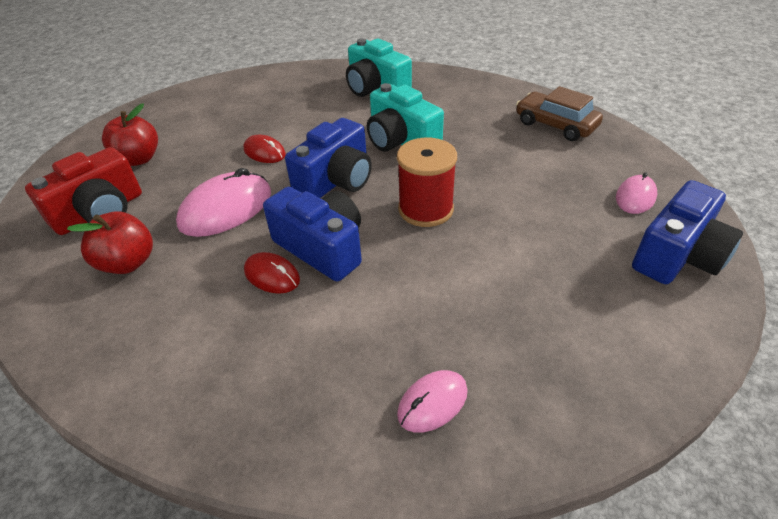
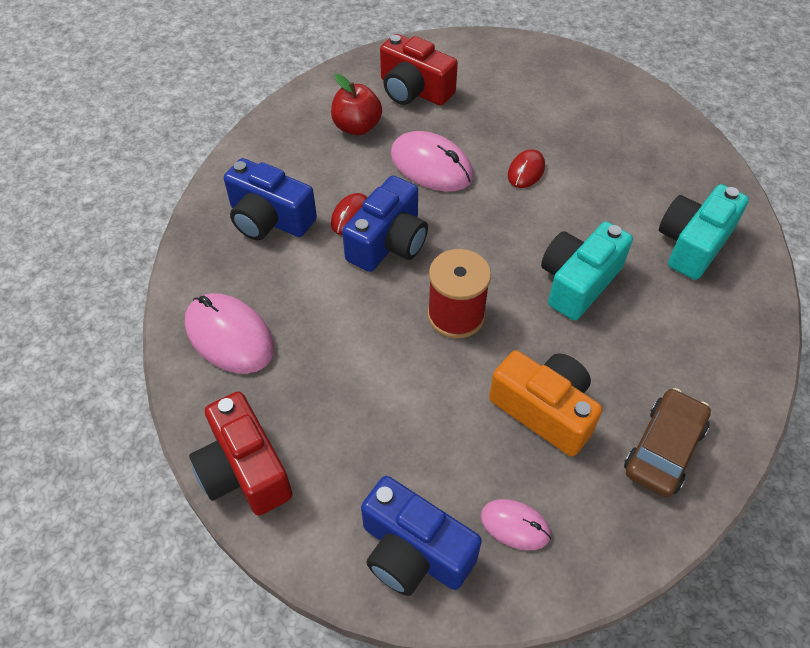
camera: 80 degrees right, 10 degrees up
red apple [102,103,158,166] -> none
blue camera [285,118,372,198] -> blue camera moved to [224,158,317,240]
pink mouse [397,370,468,433] -> pink mouse [185,293,274,374], size x1.77
none -> red camera [189,392,292,516]
none -> orange camera [489,350,602,457]

